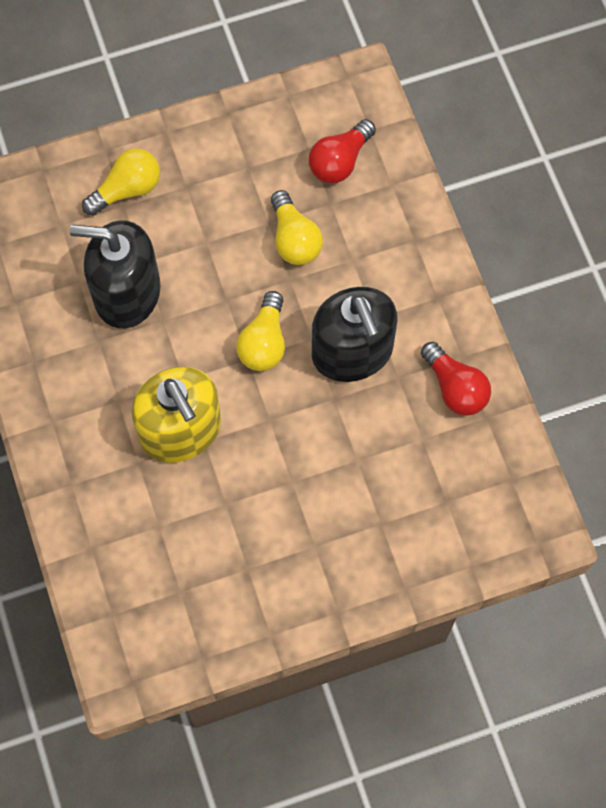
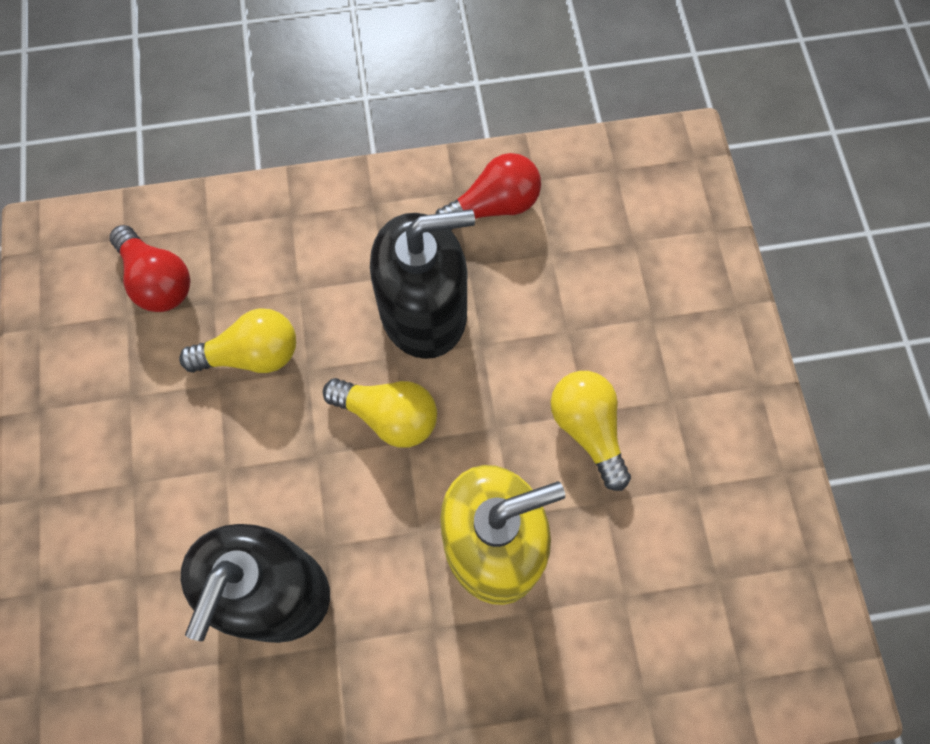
camera: 80 degrees left, 0 degrees up
yellow light bulb [82,148,160,216] -> yellow light bulb moved to [551,371,631,491]

